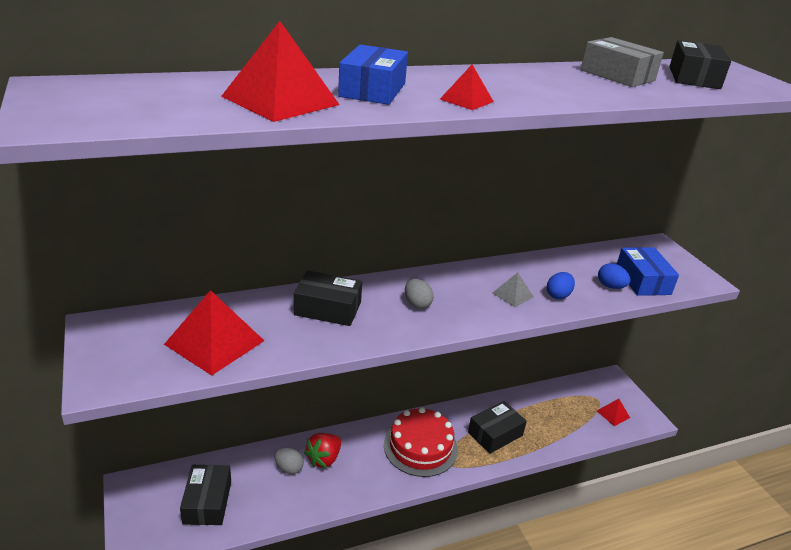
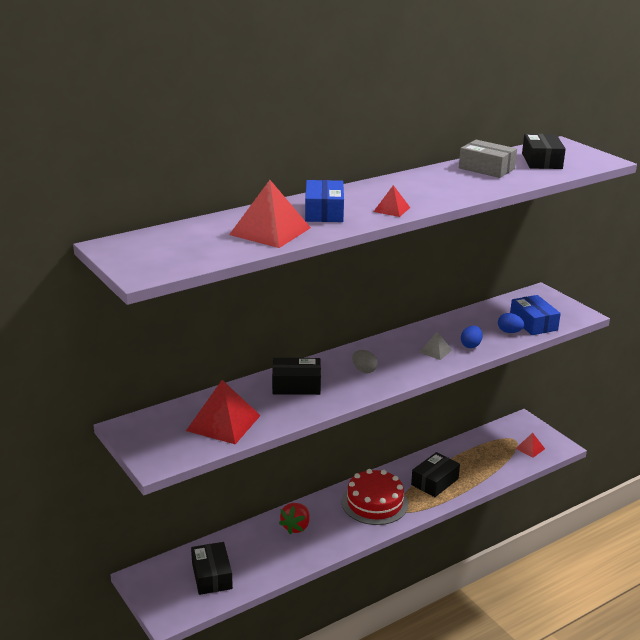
camera: 10 degrees left, 5 degrees down
grey egg [275,448,304,474] -> none

